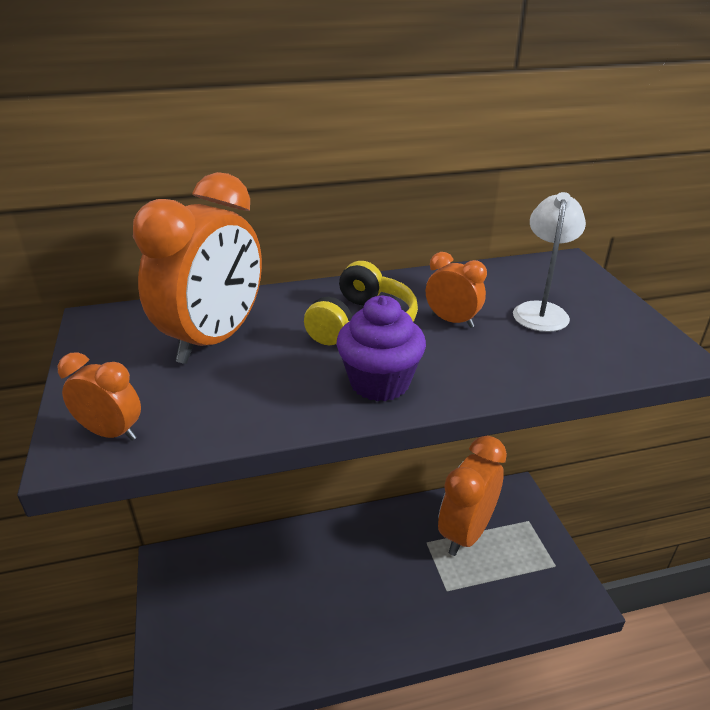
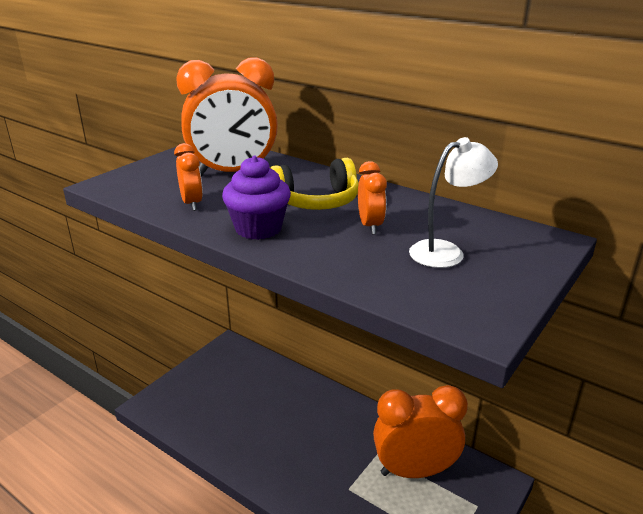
camera: 50 degrees right, 5 degrees down
orange clock [57,352,141,441] -> orange clock moved to [174,143,203,211]

